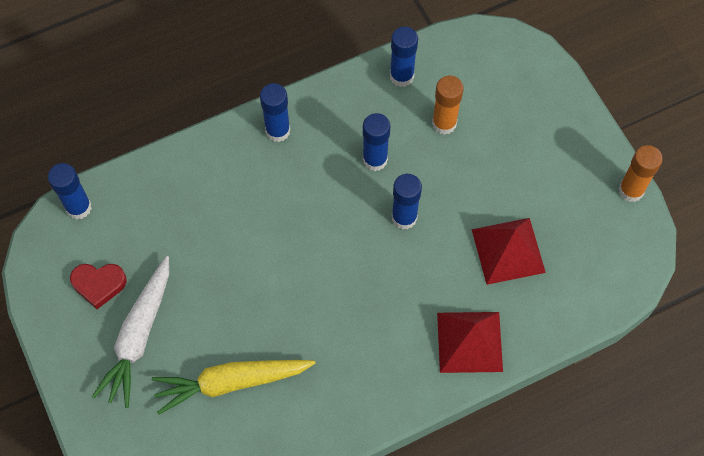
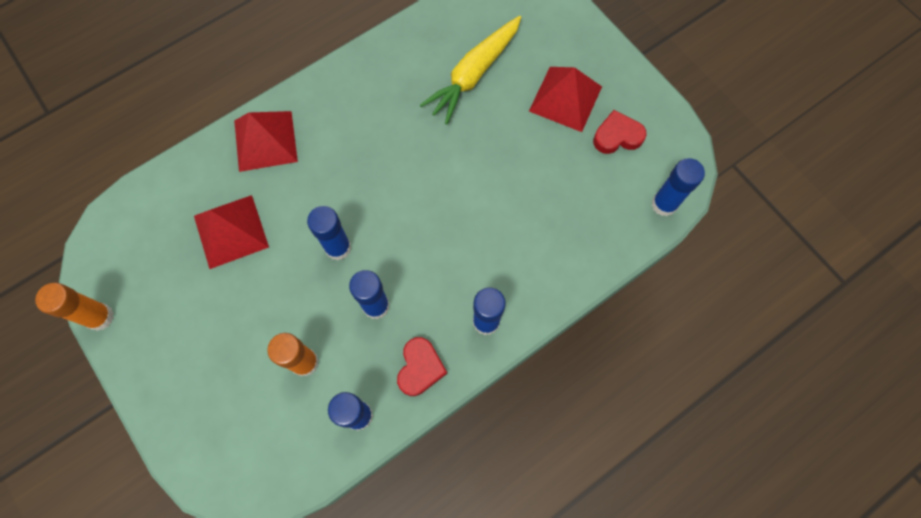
camera: 170 degrees right, 5 degrees up
white carrot [92,256,169,408] -> red pyramid [529,67,602,132]
yellow carrot [152,360,316,415] -> yellow carrot turned 150 degrees clockwise [420,16,521,124]
none -> red heart [397,337,447,396]

